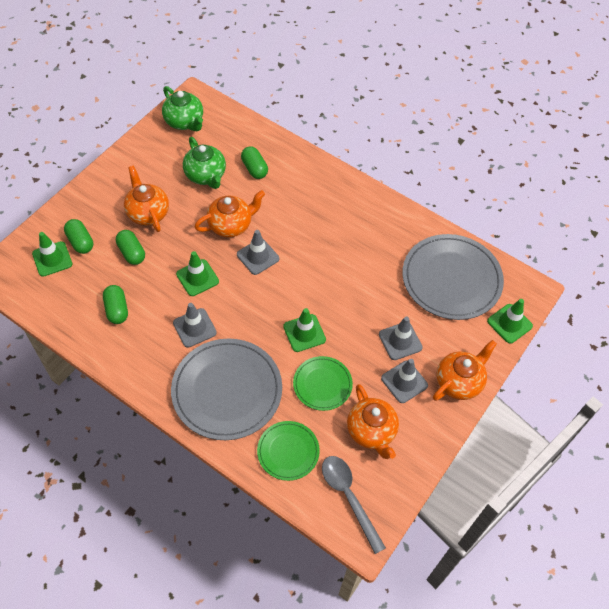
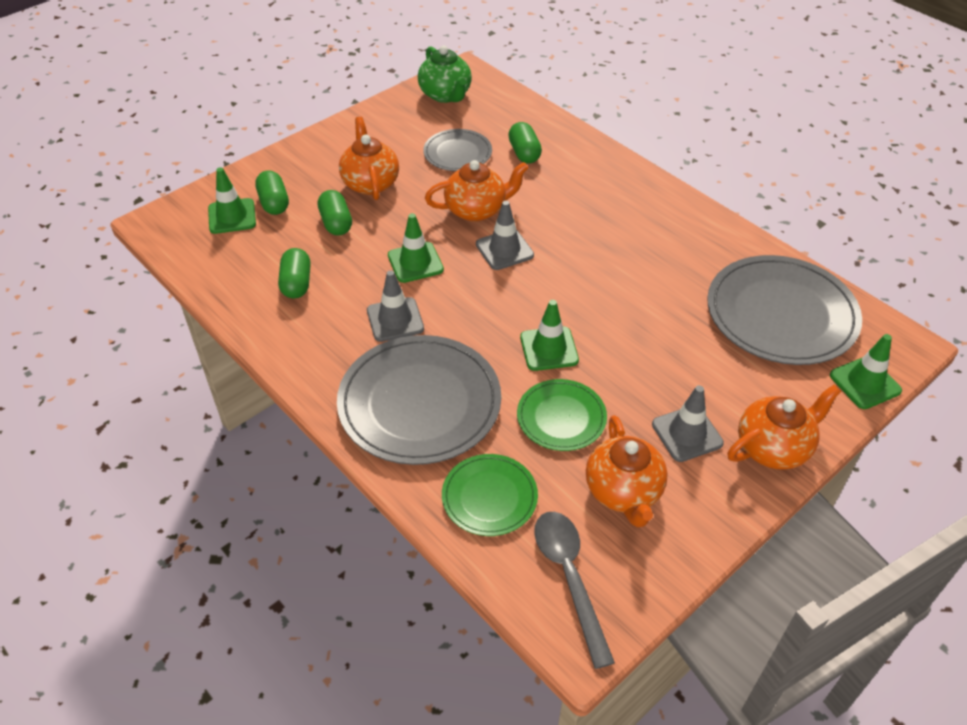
camera: 15 degrees right, 10 degrees down
green teapot [183,137,226,189] -> grey plate [423,129,492,171]
grey traffic cone [379,317,423,360] -> none

